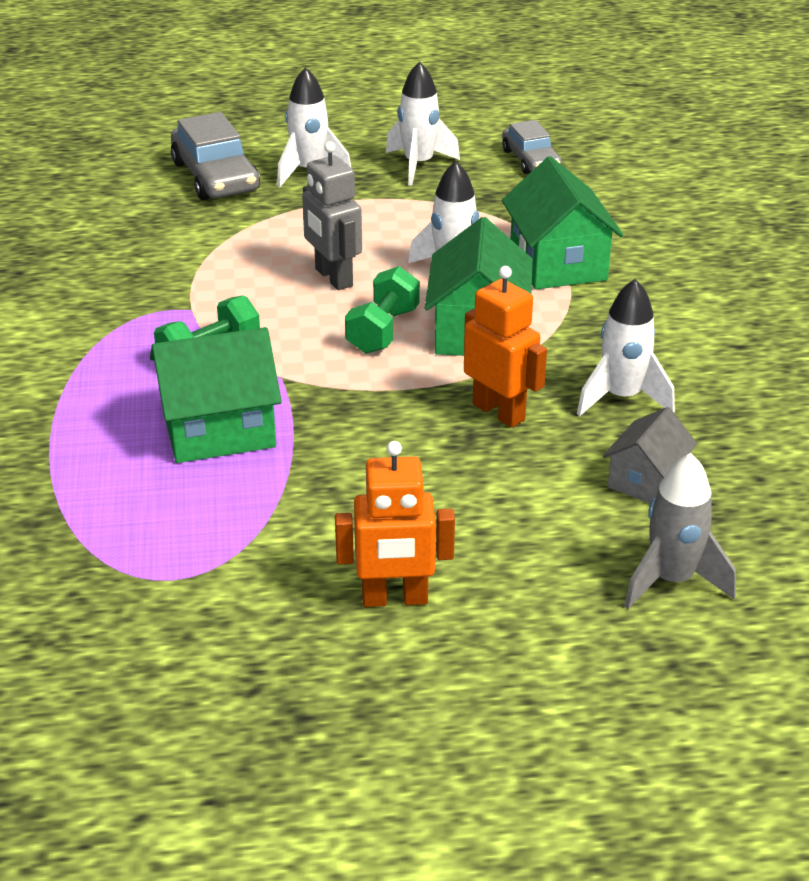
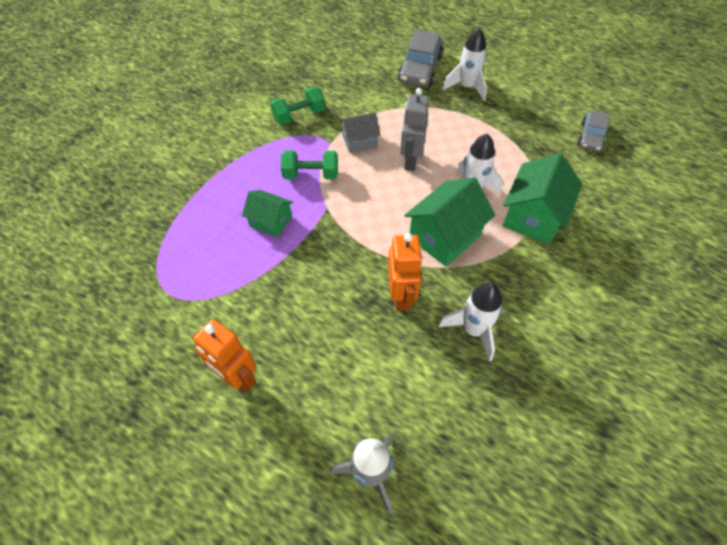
camera: 40 degrees right, 20 degrees up
green house [150,327,282,463] -> green house [242,190,293,237], size x0.60
green dumbbell [345,266,420,354] -> green dumbbell moved to [270,87,325,125]
white rocket [386,61,460,186] -> none
grey house [603,407,697,503] -> grey house moved to [339,112,380,153]

